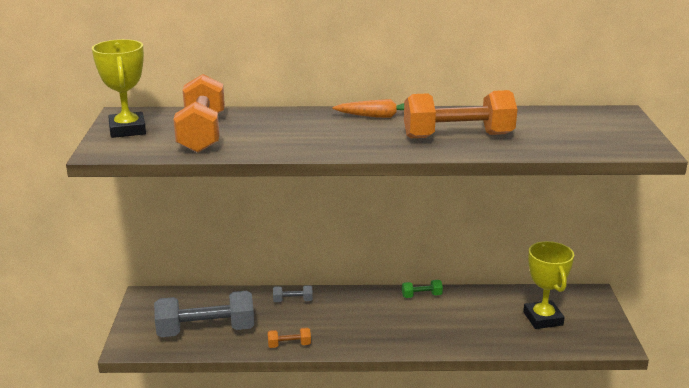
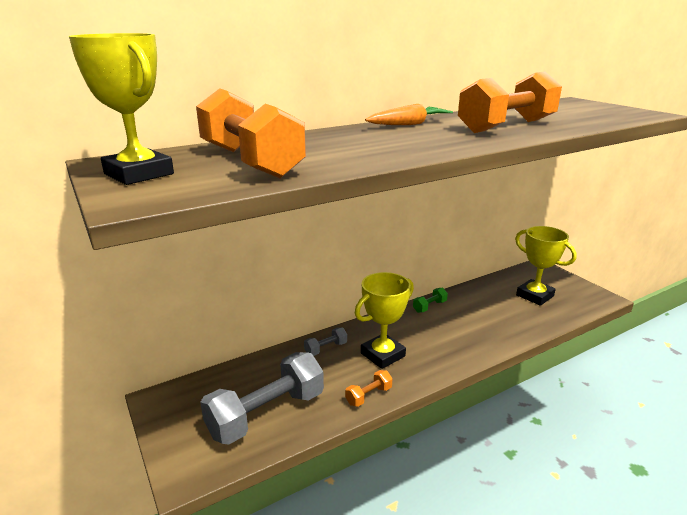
camera: 30 degrees left, 0 degrees up
none -> yellow trophy [355,272,414,369]

